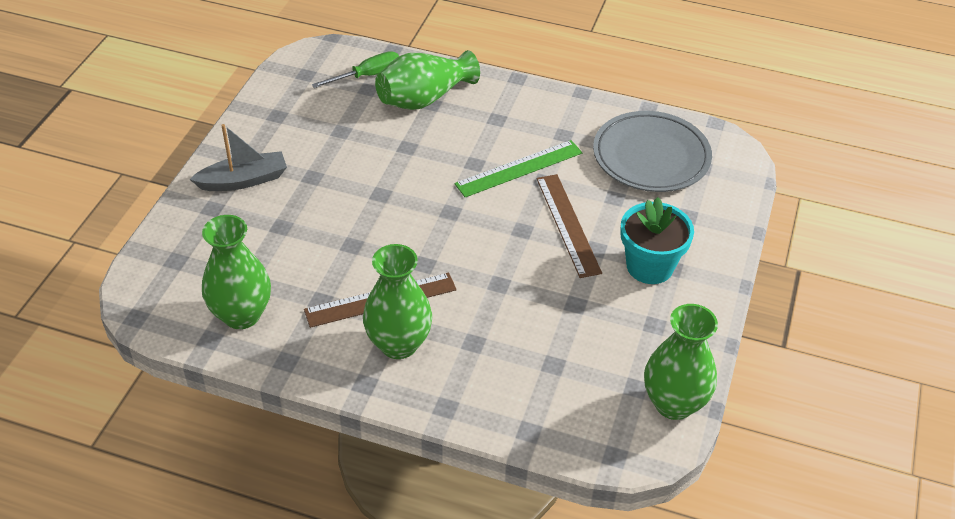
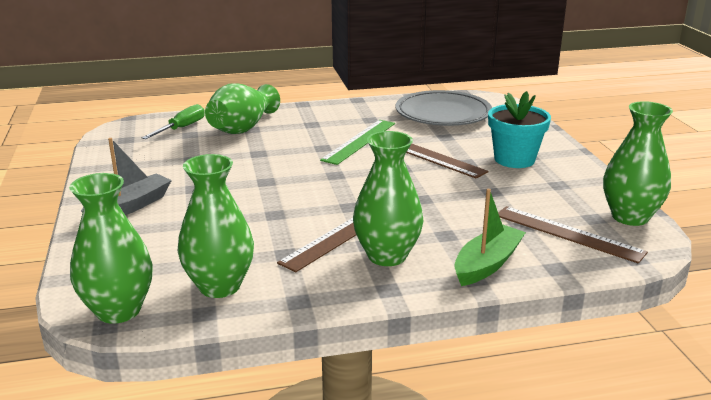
camera: 30 degrees left, 20 degrees down
none -> green vase [69,173,153,324]
none -> green boat [454,189,526,286]
none -> brown ruler [498,206,648,264]

